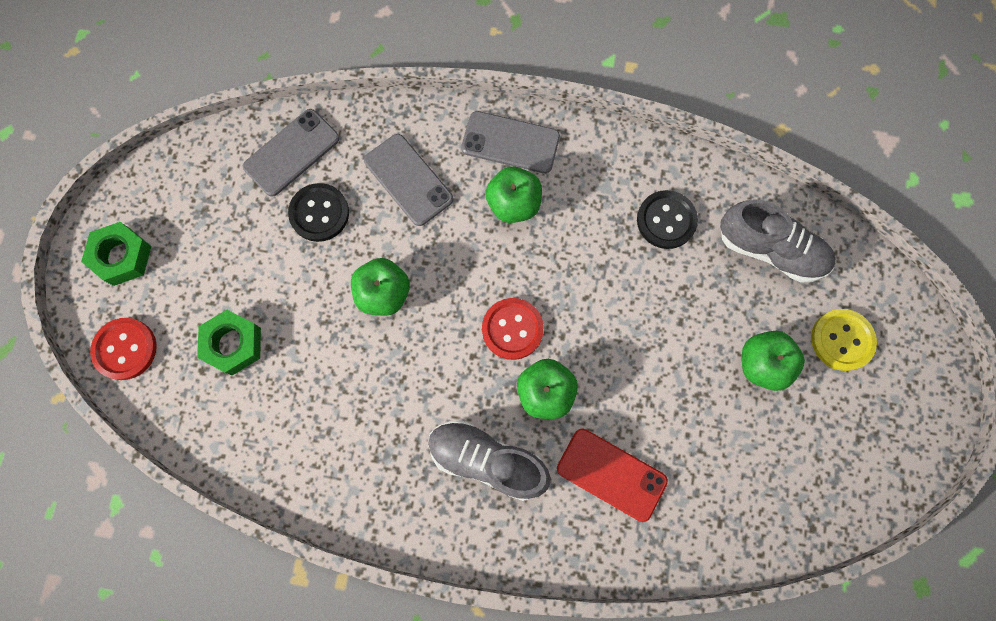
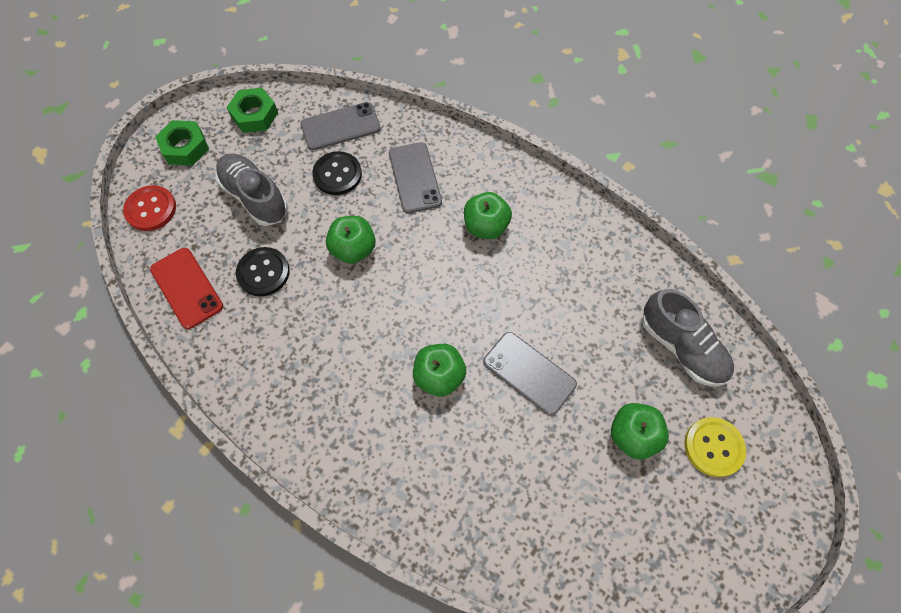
camera: 25 degrees right, 10 degrees down
green nut [197,310,261,376] -> green nut moved to [226,88,278,133]
grey shoe [428,420,551,501] -> grey shoe moved to [216,154,288,226]
grey phone [461,111,560,173] -> grey phone moved to [483,332,577,416]
red button [482,298,544,360] -> none
red phone [557,429,668,522] -> red phone moved to [150,248,223,329]
black button [637,190,698,249] -> black button moved to [236,247,290,296]

